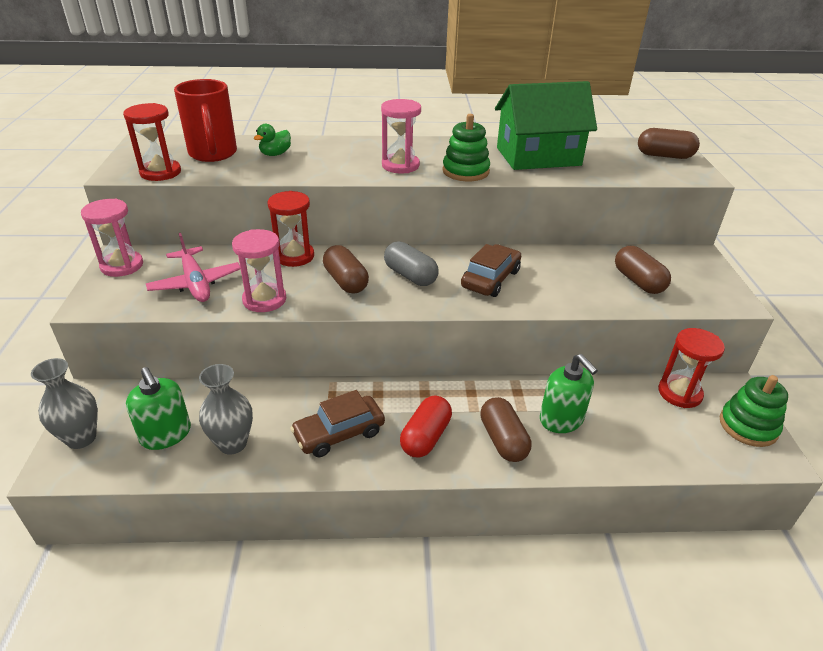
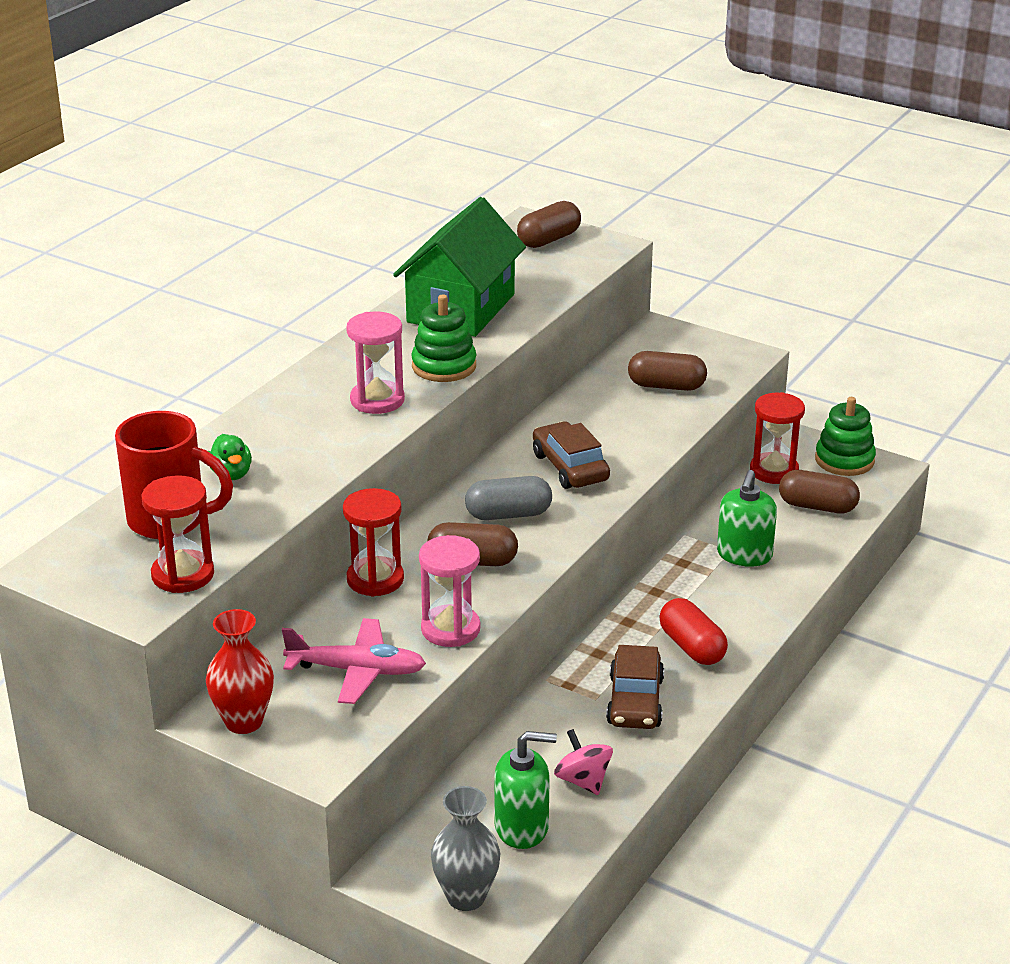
camera: 55 degrees left, 5 degrees down
pink hourglass [81,199,143,277] -> red vase [206,609,274,734]
grey vase [199,364,253,454] -> pink spinning top [554,729,613,795]
brown capsule [480,397,531,462] -> brown capsule moved to [779,470,860,513]
green soap dispenser [540,354,598,433] -> green soap dispenser turned 105 degrees clockwise [717,470,777,567]

